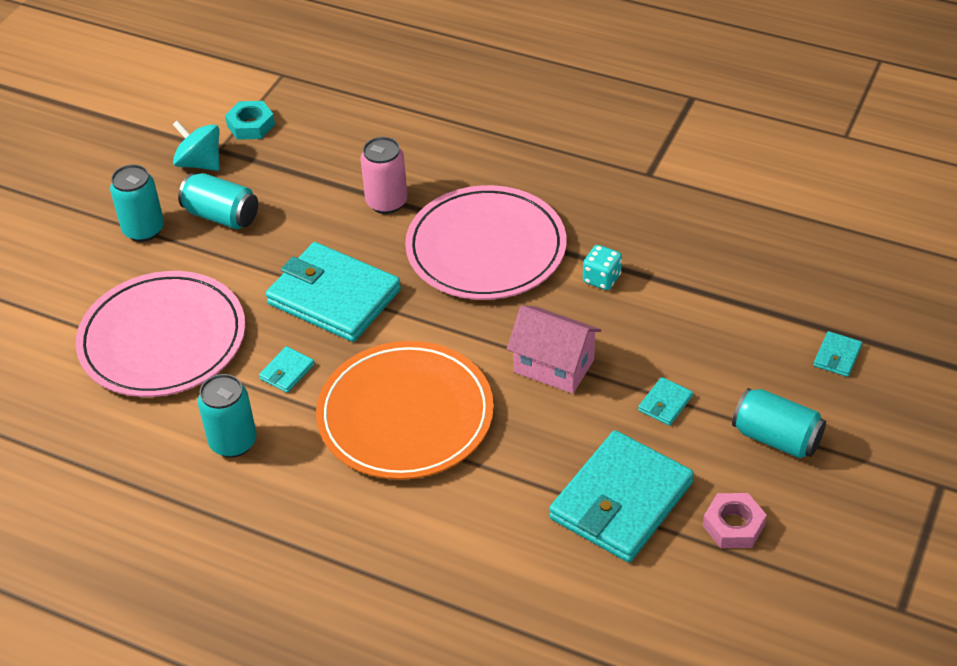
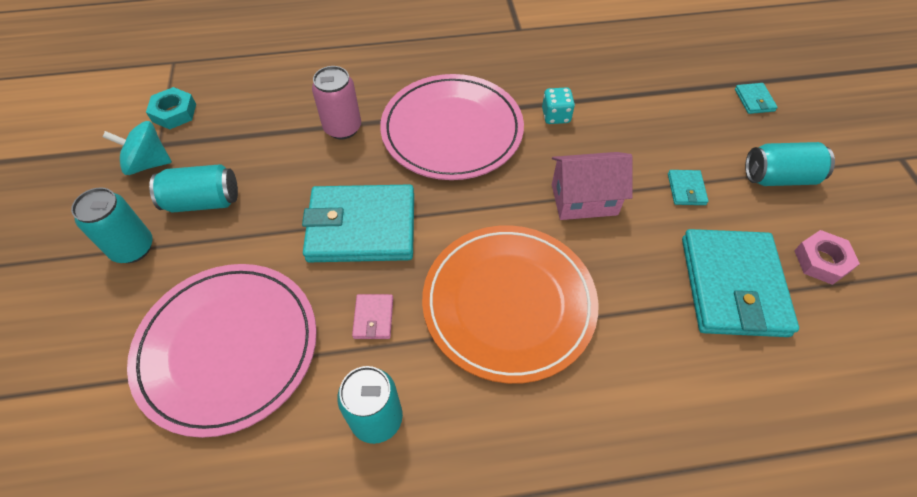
camera: 35 degrees left, 10 degrees up
turquoise wallet [259,346,315,393] -> pink wallet [352,294,393,339]

